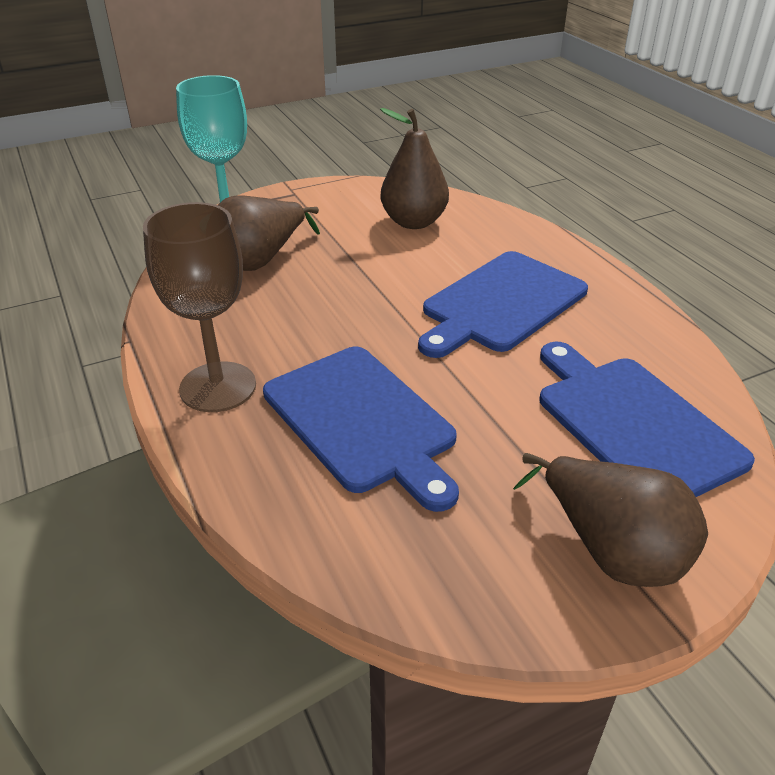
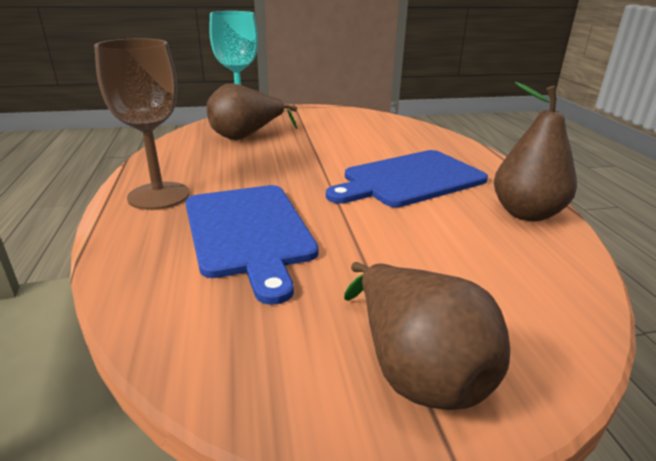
camera: 15 degrees right, 10 degrees down
brown pear [380,108,449,229] -> brown pear moved to [494,82,577,221]
blue cutting board [539,342,755,497] -> none

